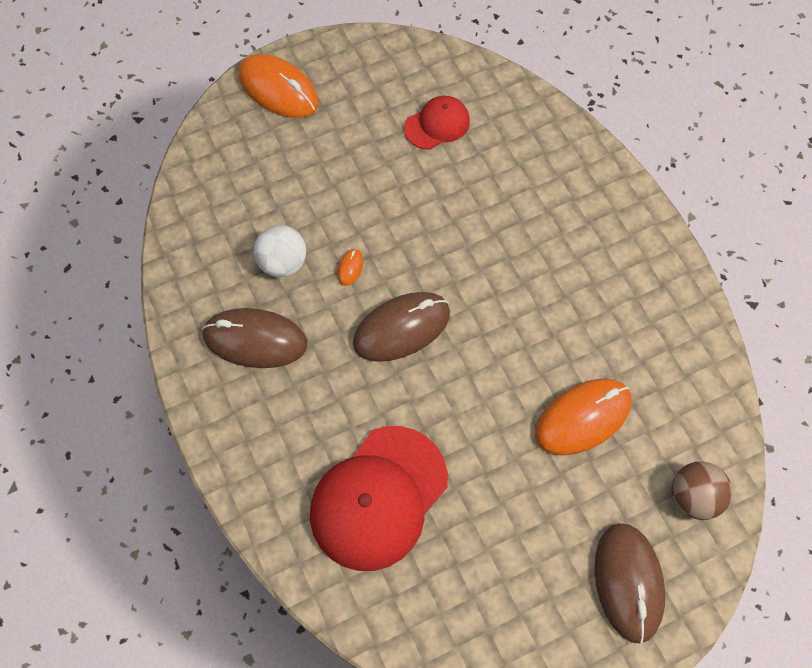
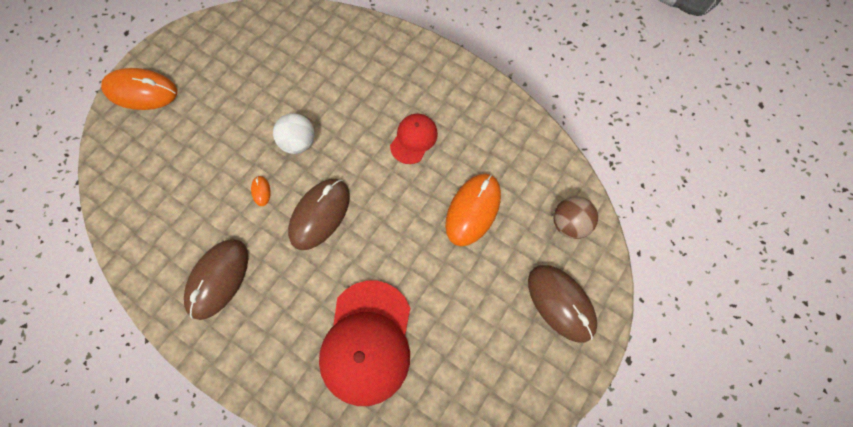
camera: 30 degrees left, 5 degrees up
brown mouse [202,308,307,368] -> brown mouse turned 45 degrees counterclockwise [184,239,248,320]
white ball [254,225,306,277] -> white ball moved to [273,113,315,154]
red cap [404,96,470,150] -> red cap moved to [390,114,438,164]

